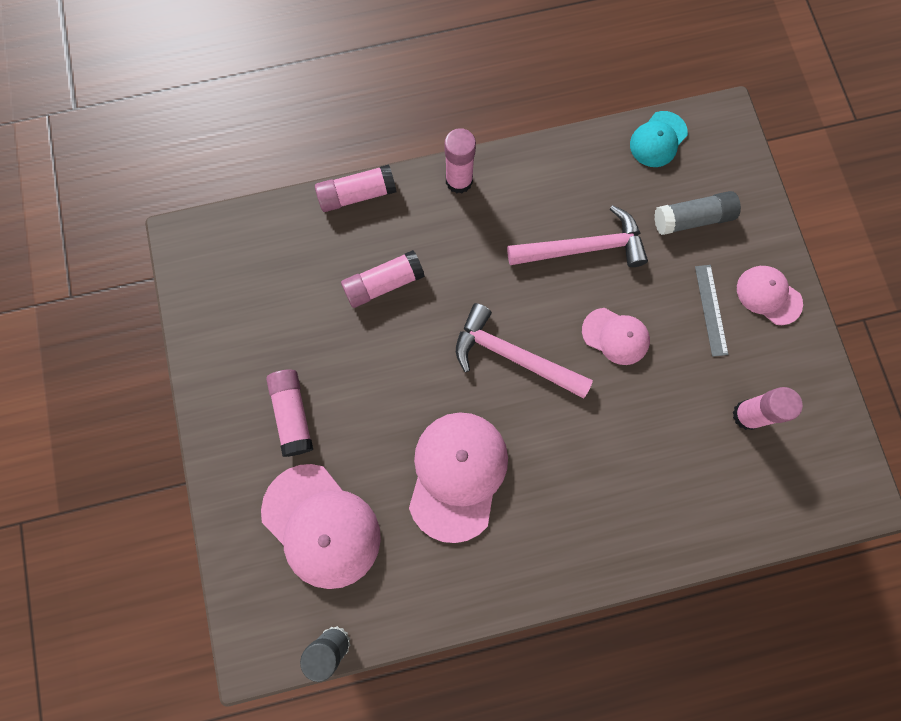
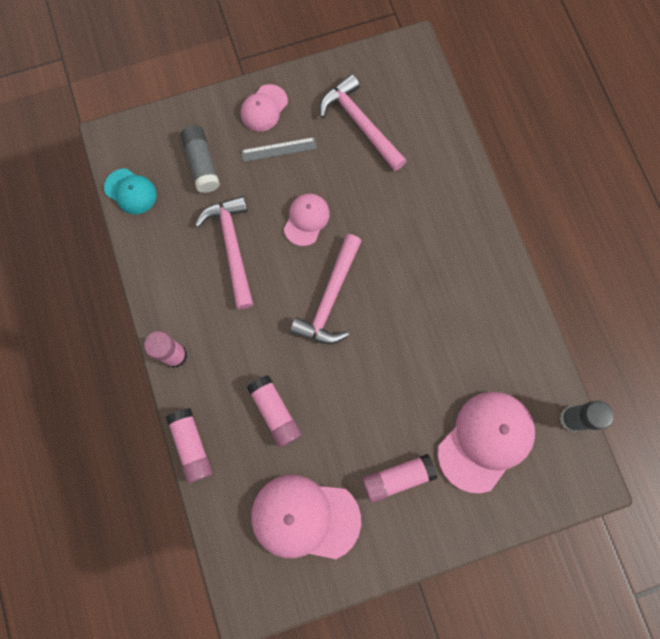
camera: 95 degrees left, 0 degrees up
pink cap [409,412,508,543] -> pink cap moved to [251,475,361,559]
pink glue stick [733,387,803,430] -> pink hammer [320,74,407,171]

